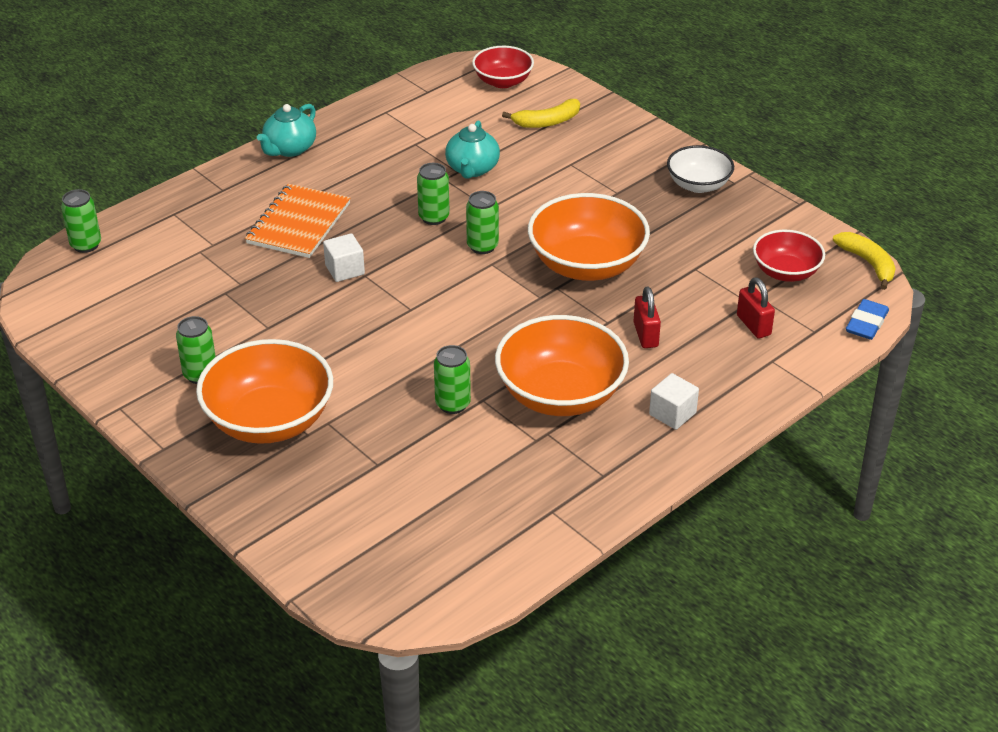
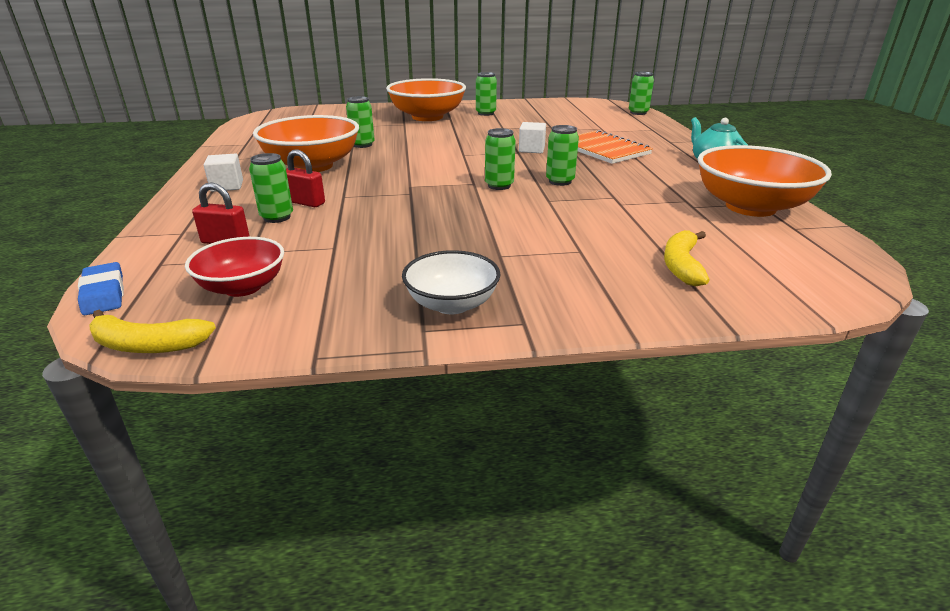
camera: 125 degrees right, 10 degrees down
turquoise teapot [445,121,500,179] -> none
red bowl [472,46,534,88] -> none
orange bowl [528,193,650,281] -> orange bowl moved to [698,145,832,217]
none -> green can [249,153,293,223]

